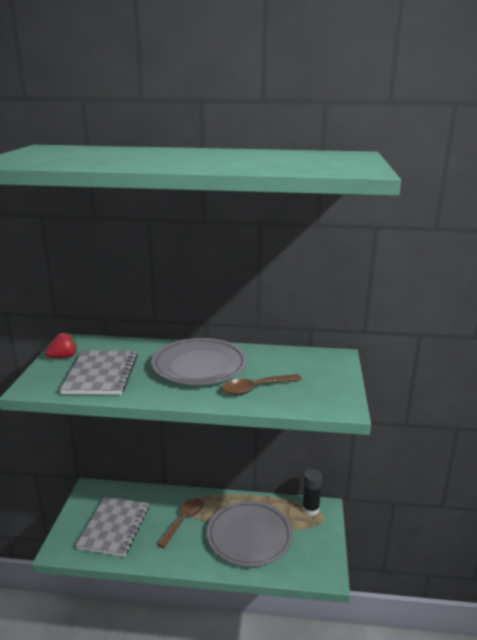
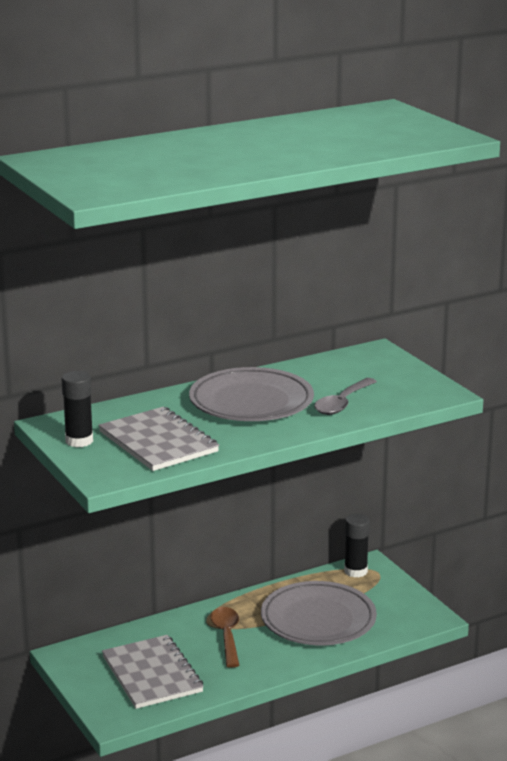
camera: 35 degrees left, 0 degrees up
red strawberry [45,333,77,358] -> black glue stick [62,371,93,447]
brown spoon [222,374,302,395] -> grey spoon [314,378,377,415]

